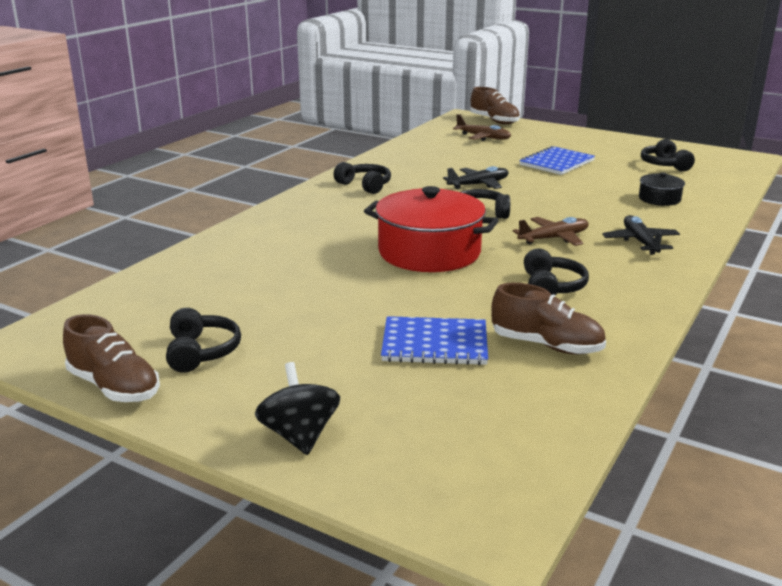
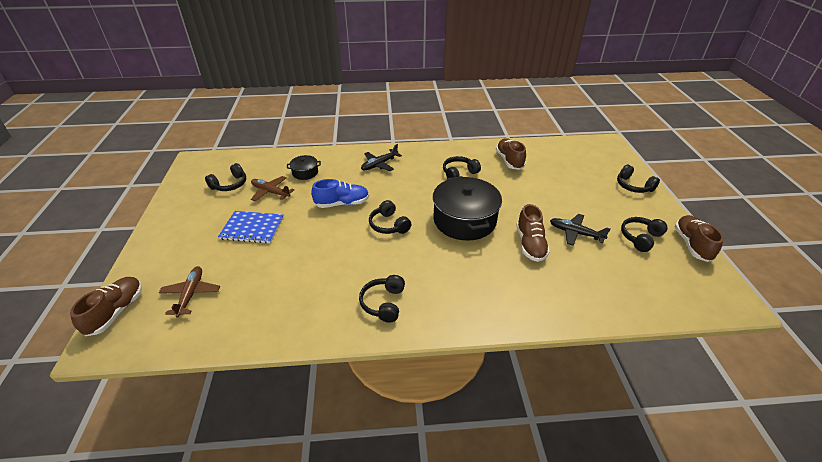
camera: 125 degrees left, 15 degrees up
black spinning top [255,362,340,455] -> black headphones [617,165,660,193]
red pot [364,186,499,272] -> black pot [433,176,502,241]
blue notebook [381,316,488,365] -> none
black plane [443,166,509,189] -> black plane moved to [550,214,610,246]
brown plane [513,217,589,246] -> brown plane moved to [251,176,294,201]
none -> blue shoe [311,179,369,208]
none -> brown shoe [516,204,550,262]

